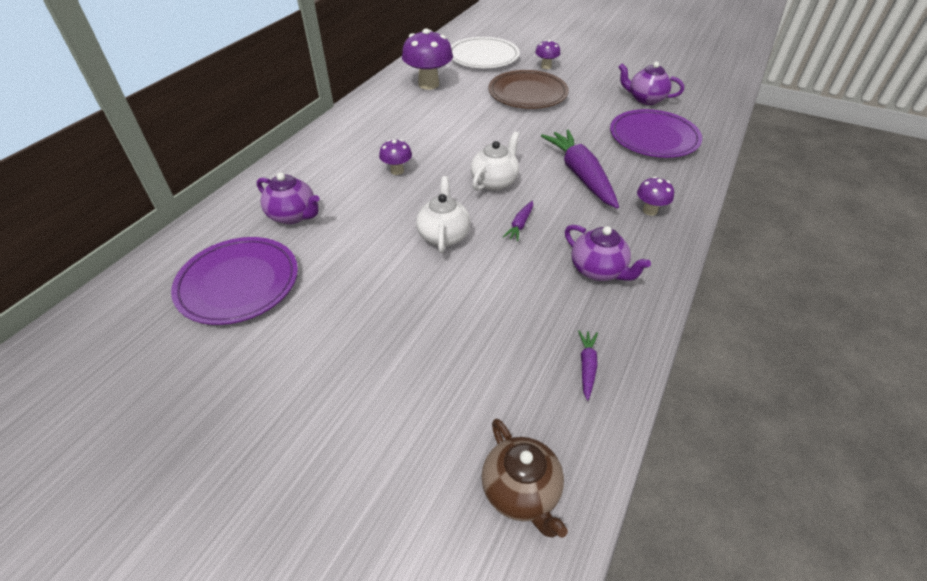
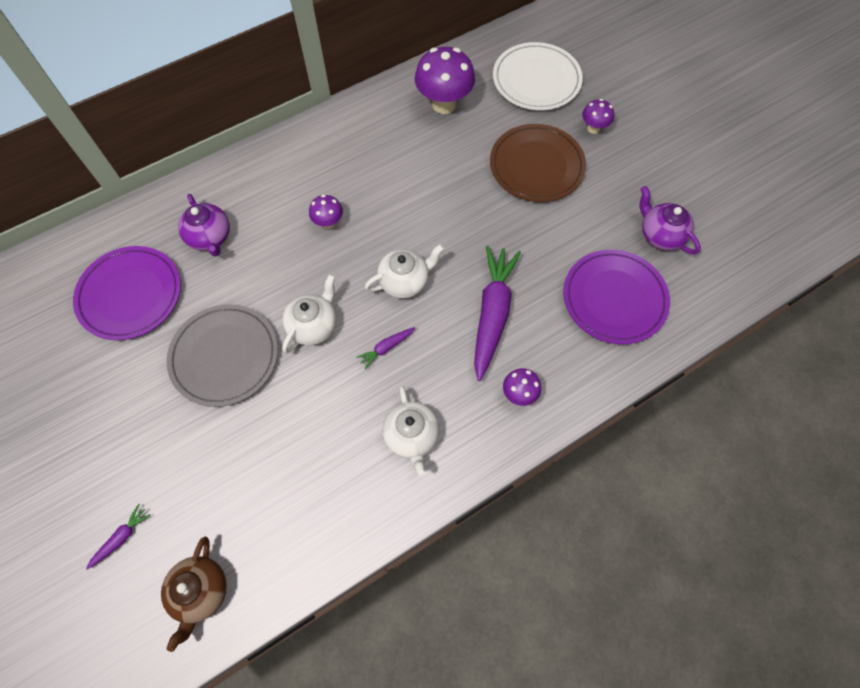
camera: 30 degrees right, 20 degrees up
purple teapot [565,225,651,281] -> white teapot [382,386,439,475]
purple carrot [578,330,598,400] -> purple carrot moved to [86,504,151,570]
none -> grey plate [166,304,278,407]

